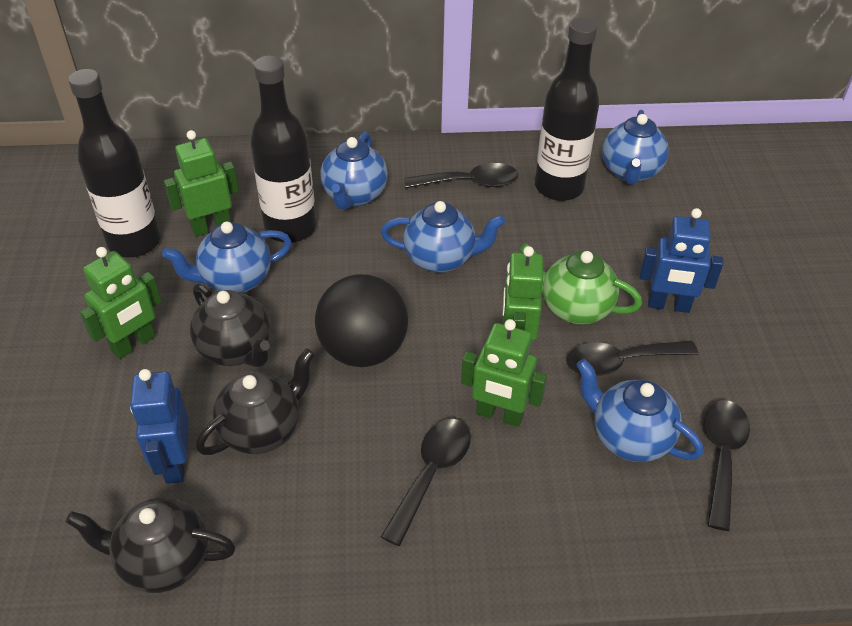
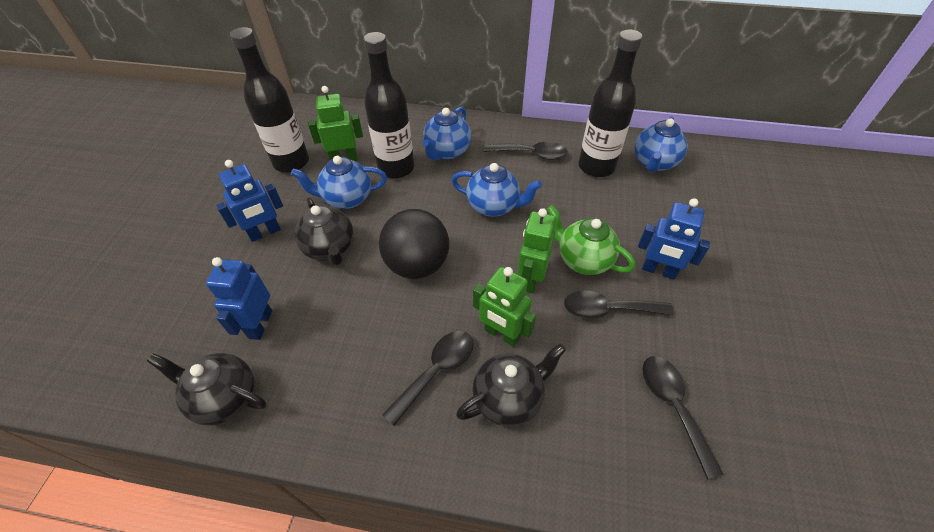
camera: 15 degrees right, 5 degrees up
green robot [80,247,162,359] -> blue robot [216,160,283,242]
black teapot [196,348,315,455] -> black teapot moved to [456,344,566,427]
blue teapot [576,359,703,462] -> none
black spoon [704,400,750,531] -> black spoon turned 45 degrees counterclockwise [642,356,723,480]

